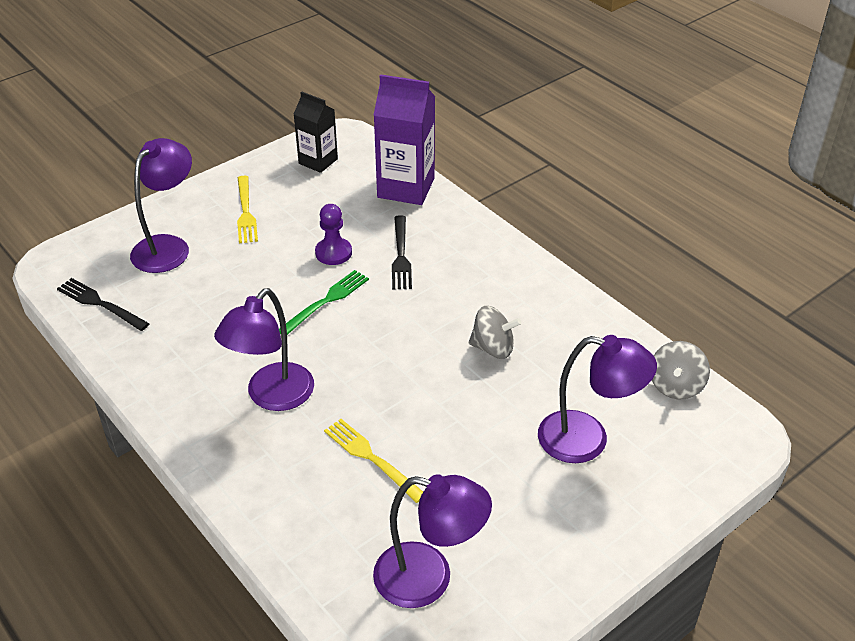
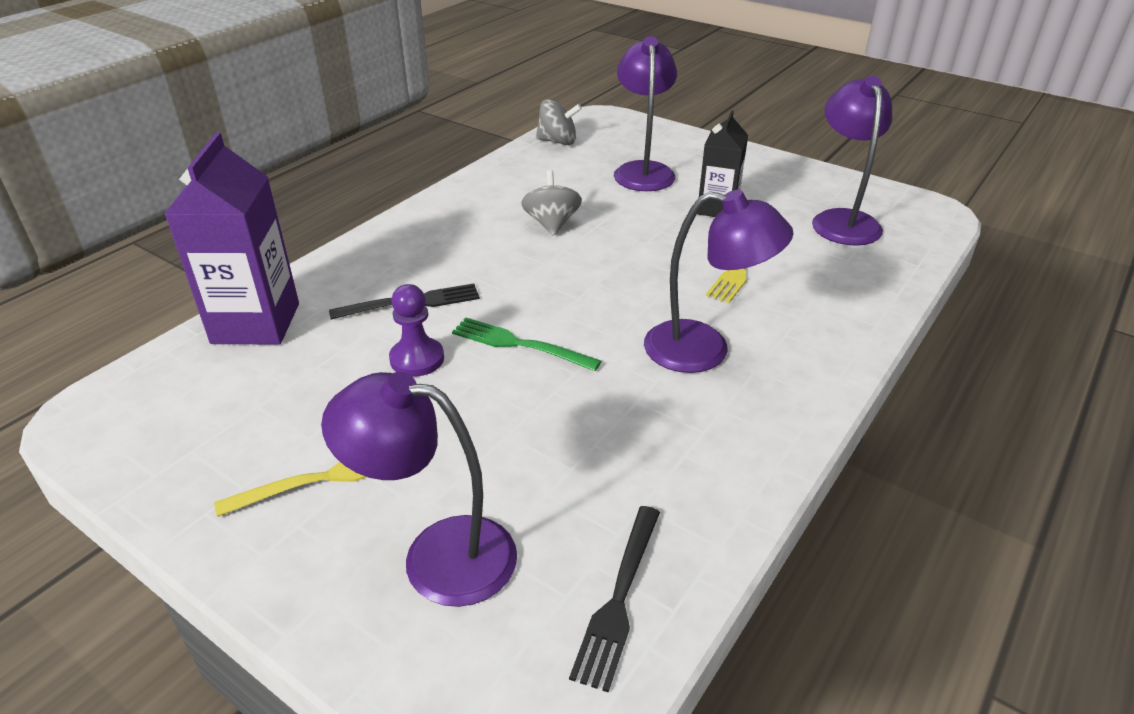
camera: 105 degrees left, 5 degrees down
black carton [294,91,338,173] -> black carton moved to [697,111,748,217]

